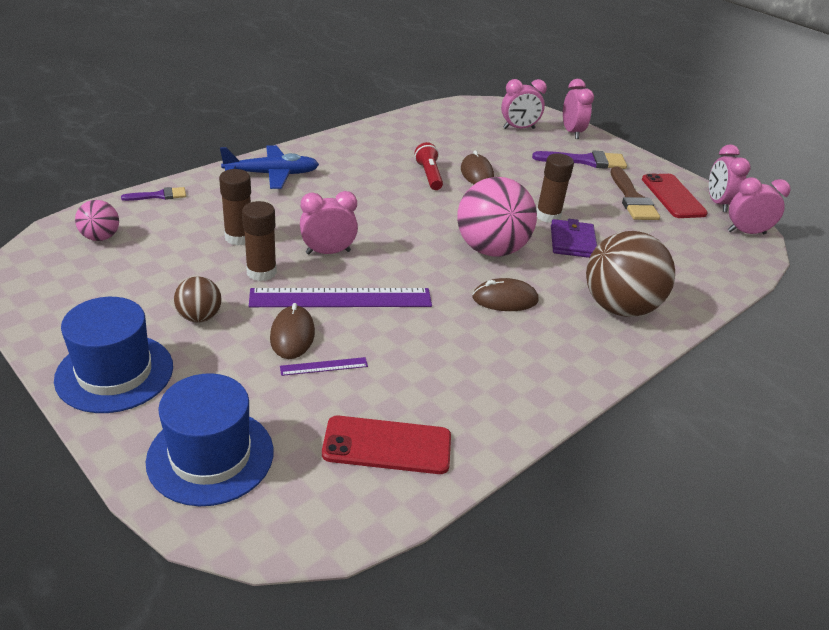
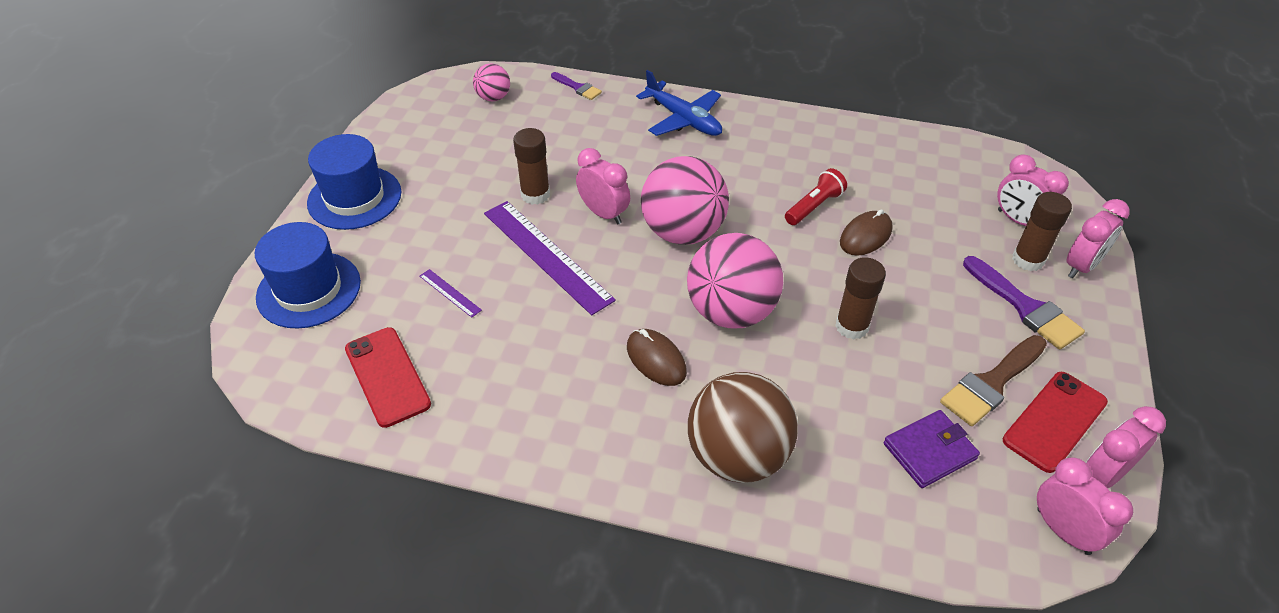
camera: 60 degrees right, 10 degrees up
brown ball [174,277,222,323] -> none
brown glue stick [219,169,251,246] -> brown glue stick moved to [1012,192,1072,271]
brown mouse [270,303,315,359] -> none
purple wallet [551,219,597,258] -> purple wallet moved to [884,410,980,488]
none -> pink ball [641,156,729,245]

